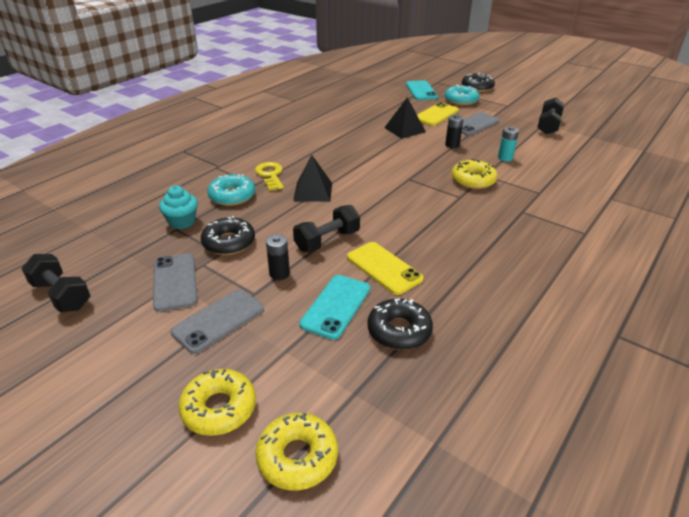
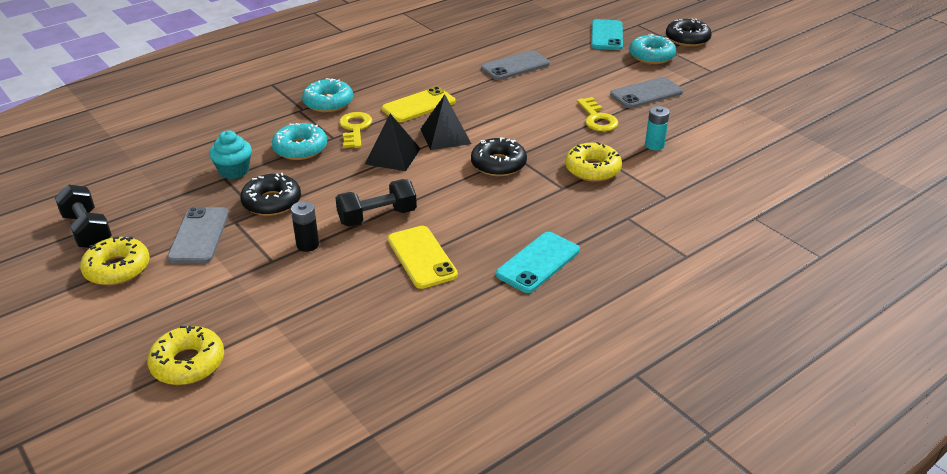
camera: 15 degrees right, 0 degrees up
grey phone [171,289,264,354] -> grey phone moved to [481,50,550,80]
yellow donut [255,412,338,491] -> yellow donut moved to [80,237,150,285]
turquoise phone [299,275,370,340] -> turquoise phone moved to [496,232,580,293]
black donut [367,298,433,350] -> black donut moved to [471,138,527,176]
black pyramid [384,97,426,139] -> black pyramid moved to [421,94,471,150]
yellow phone [417,102,459,126] -> yellow phone moved to [382,87,456,122]
black battery [445,114,464,148] -> yellow key [577,97,619,132]
black dumbbell [537,98,564,135] -> none
none -> turquoise donut [302,78,353,112]

